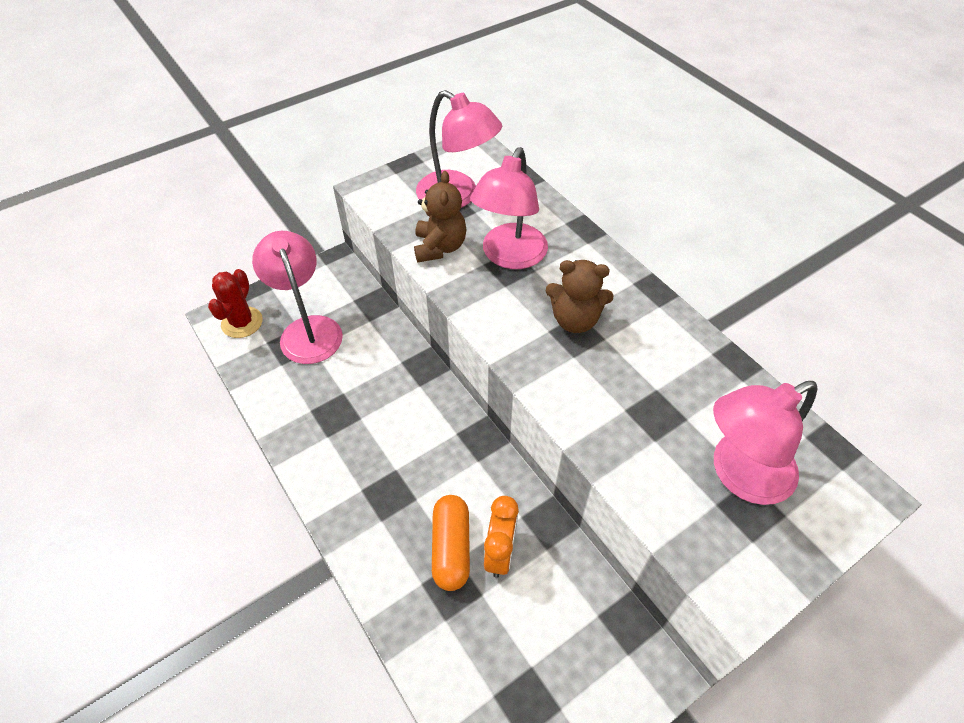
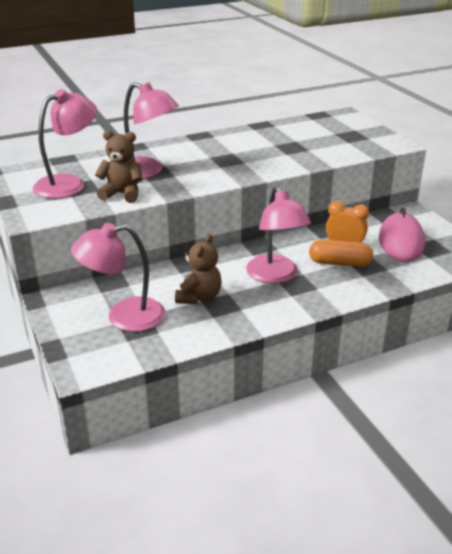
camera: 80 degrees left, 20 degrees down
red cactus [208,269,263,338] -> none
brown teddy bear [545,260,614,333] -> brown teddy bear moved to [175,234,222,304]
pink lamp [713,381,817,505] -> pink lamp moved to [246,186,311,284]
none -> pink mouse [379,208,425,262]

